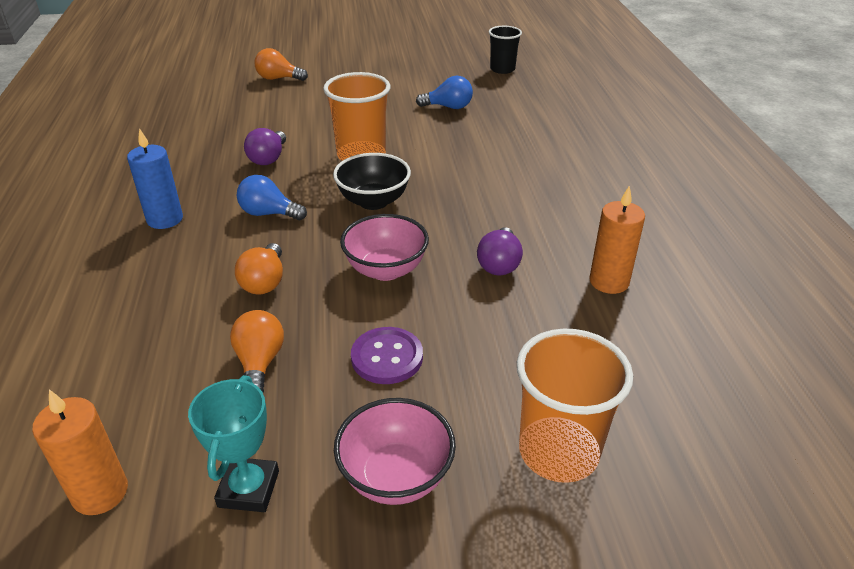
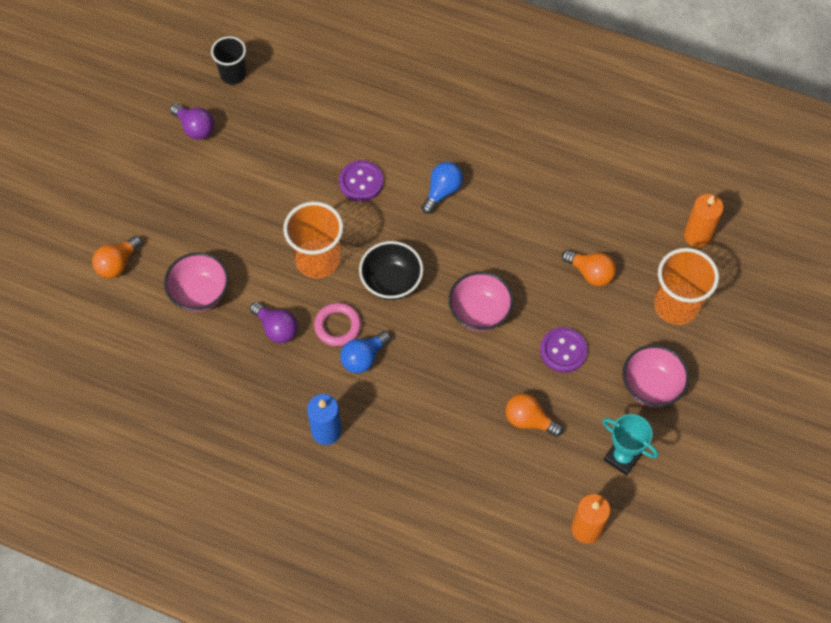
camera: 60 degrees left, 25 degrees up
orange light bulb [235,243,283,295] -> orange light bulb moved to [562,250,616,286]
blue light bulb [416,76,473,109] -> blue light bulb moved to [422,162,463,214]
purple light bulb [477,227,523,275] -> purple light bulb moved to [170,103,214,140]
orange candle [589,186,645,294] -> orange candle moved to [684,194,724,247]
none -> pink bowl [164,252,229,312]
none -> pink ring [314,303,361,346]
none -> purple button [339,160,384,201]

